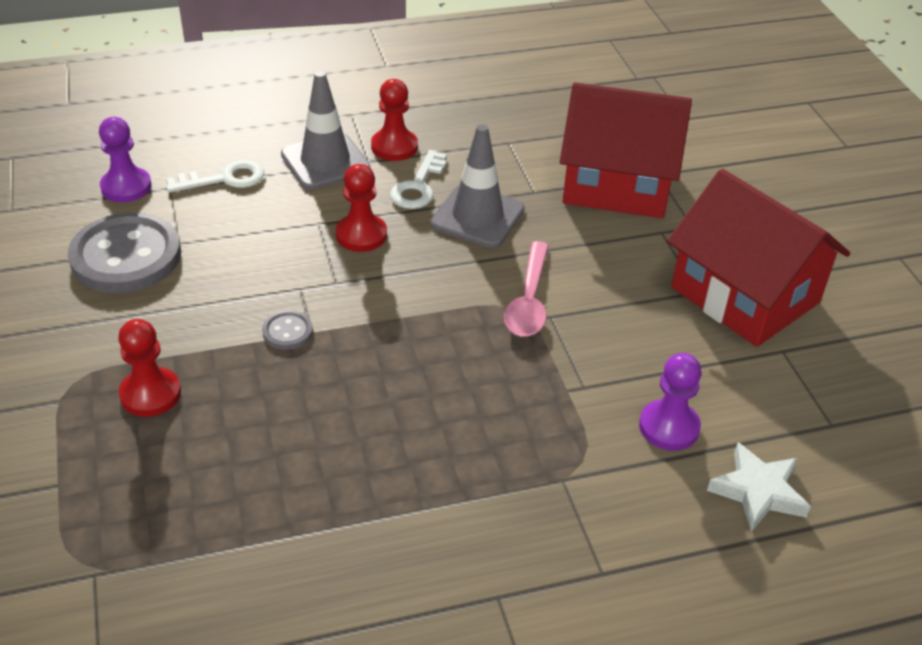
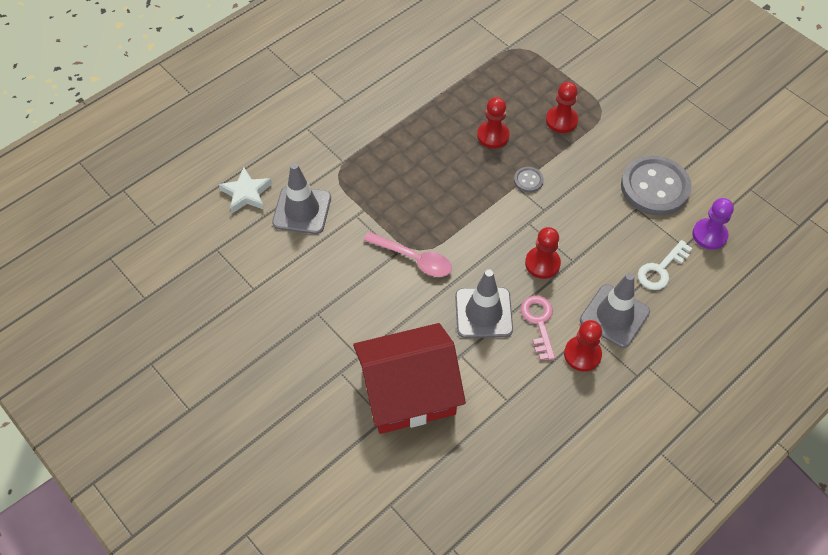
camera: 155 degrees right, 15 degrees up
white key [390,150,447,209] -> pink key [521,296,555,360]
pink spoon [504,241,549,337] -> pink spoon turned 135 degrees clockwise [364,232,452,277]
purple pawn [639,353,702,451] -> grey traffic cone [272,163,331,234]
red house [667,169,850,347] -> none
none -> red pawn [477,97,510,149]

